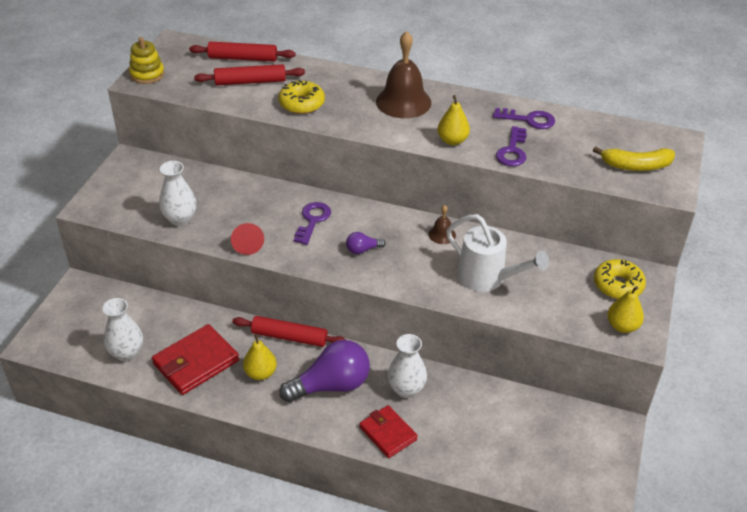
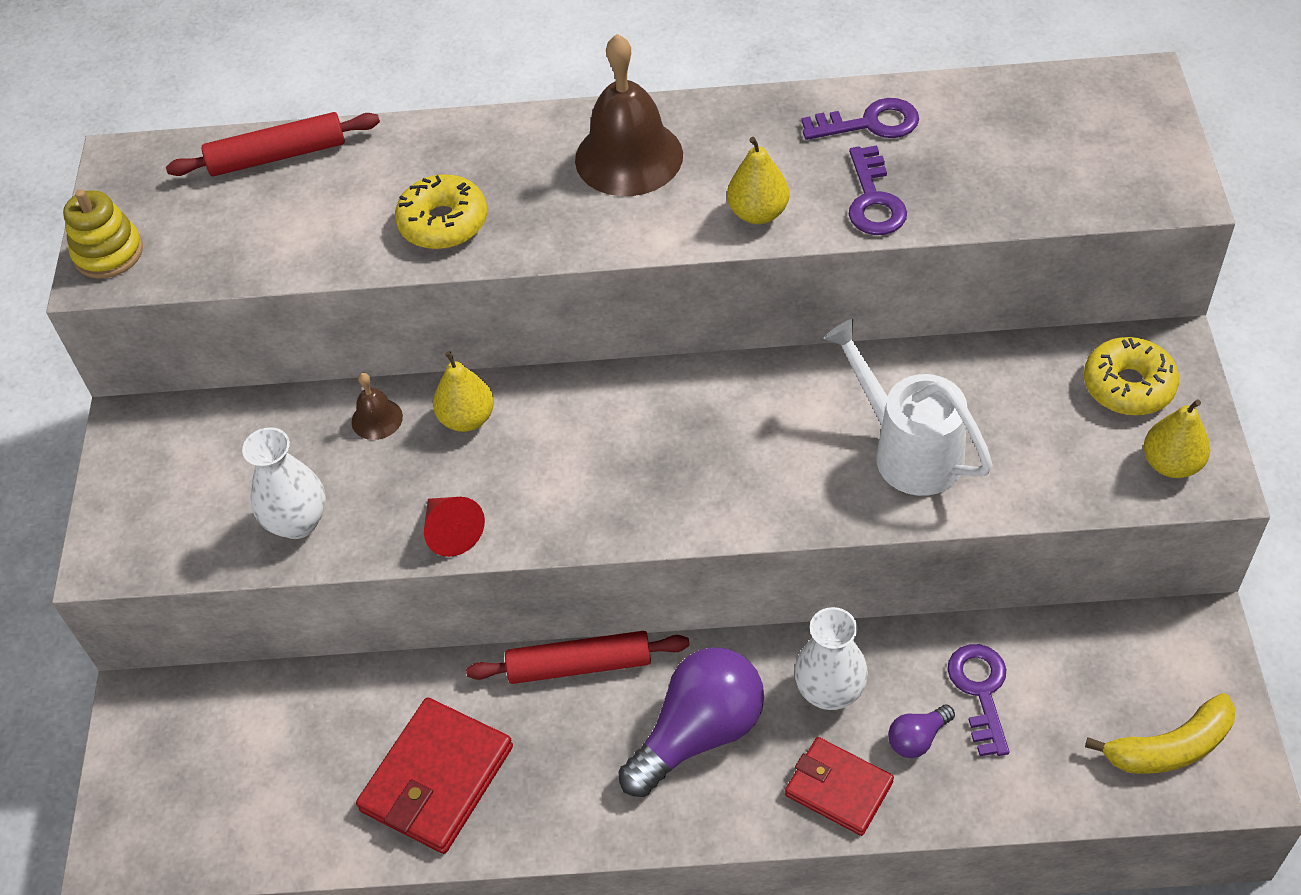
camera: 15 degrees left, 10 degrees up
white vase [103,298,143,361] -> none
red rolling pin [194,64,305,85] -> none
yellow pear [243,334,277,380] -> yellow pear moved to [433,351,494,432]
purple key [294,202,331,245] -> purple key moved to [948,644,1009,756]
purple light bulb [346,232,386,254] -> purple light bulb moved to [888,704,955,758]
brown bell [428,205,456,244] -> brown bell moved to [352,373,403,440]
white watering can [446,214,549,292] -> white watering can turned 150 degrees counterclockwise [823,319,992,496]
yellow banana [593,146,675,171] -> yellow banana moved to [1085,693,1236,774]

